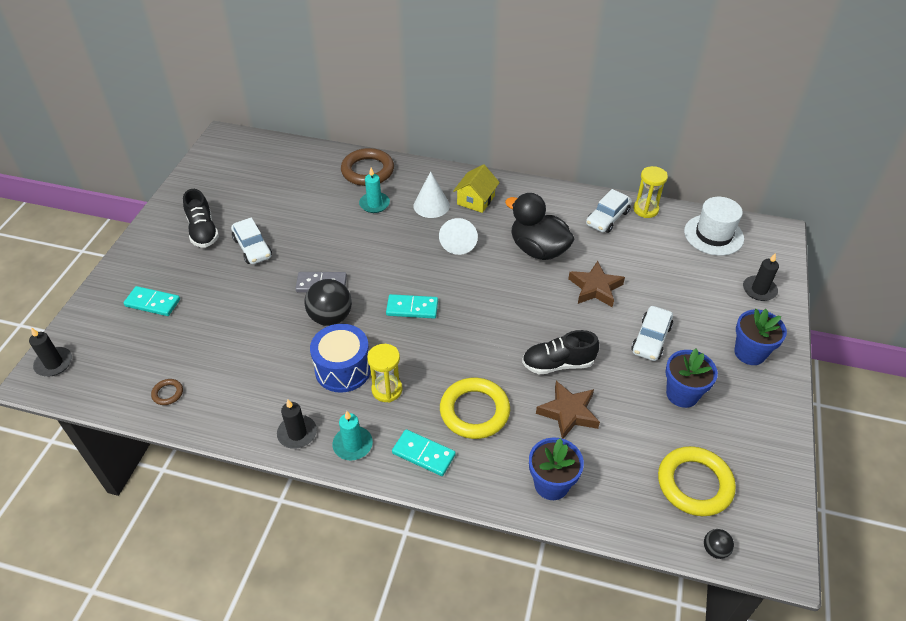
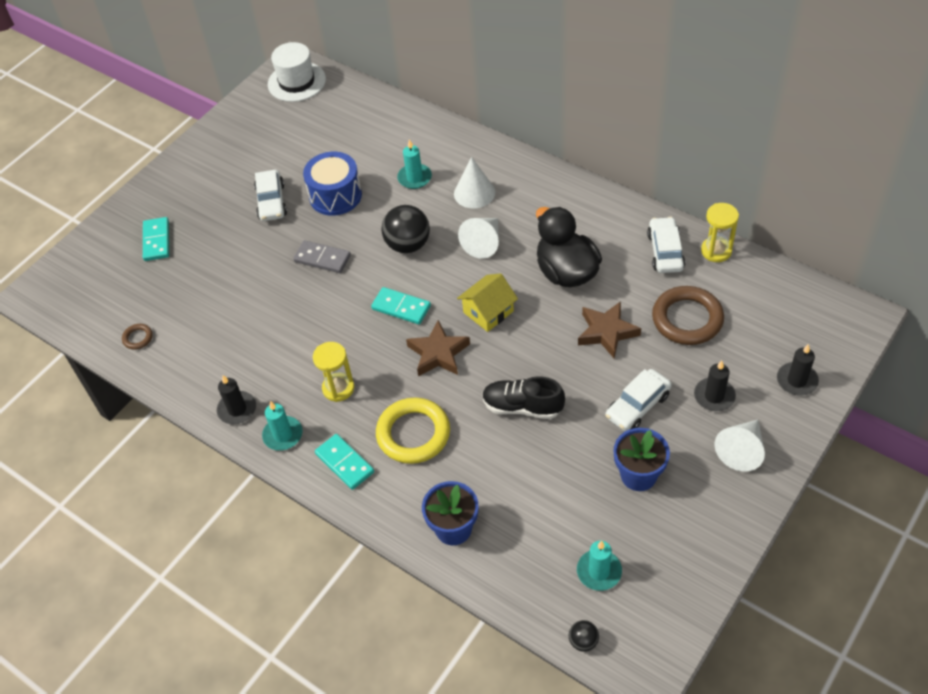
camera: 25 degrees right, 5 degrees up
black candle [29,328,72,376] -> black candle moved to [694,360,736,411]
turquoise domino [123,286,180,316] -> turquoise domino turned 45 degrees clockwise [143,217,169,261]
black shoe [183,189,219,248] -> none
black ball [304,279,352,326] -> black ball moved to [381,205,430,253]
blue drum [310,324,371,393] -> blue drum moved to [303,152,362,216]
brown ring [341,148,394,186] -> brown ring moved to [652,286,724,345]
yellow house [453,164,500,213] -> yellow house moved to [457,273,518,332]
brown star [536,381,600,439] -> brown star moved to [406,320,470,377]
white car [586,189,632,233] -> white car turned 120 degrees clockwise [647,217,685,273]
yellow ring [658,446,736,516] -> turquoise candle [577,541,622,591]
white hat [684,197,744,256] -> white hat moved to [268,42,326,102]
blue flower pot [734,309,787,365] -> white cone [714,420,765,472]

